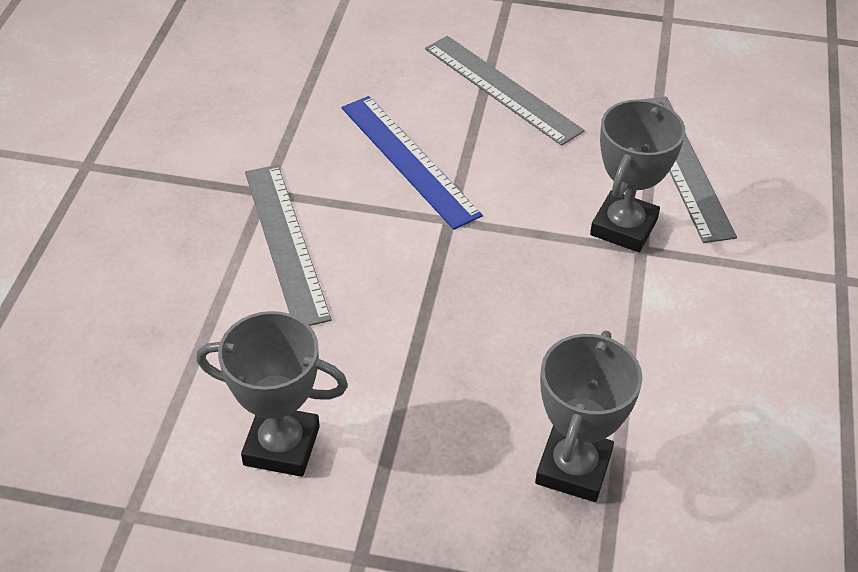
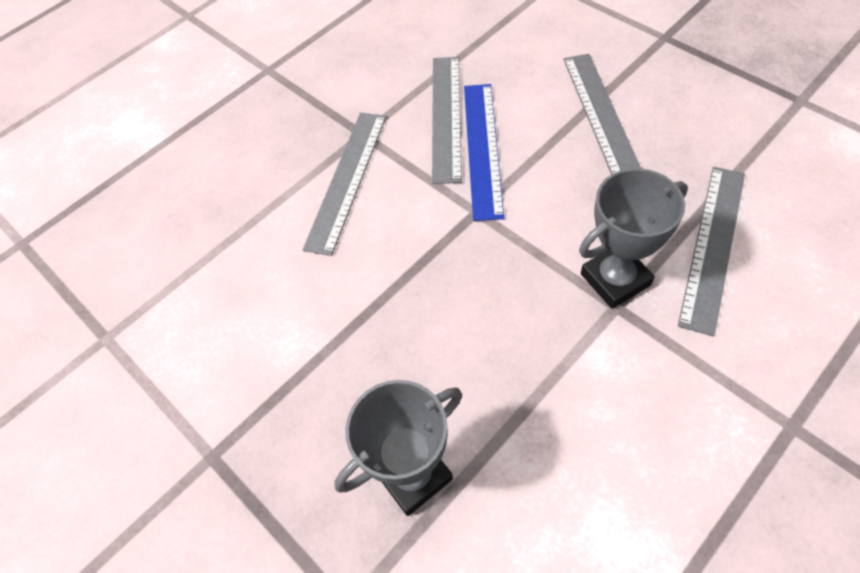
camera: 40 degrees right, 10 degrees up
grey trophy [196,311,348,477] -> none
none -> grey ruler [432,57,462,184]

